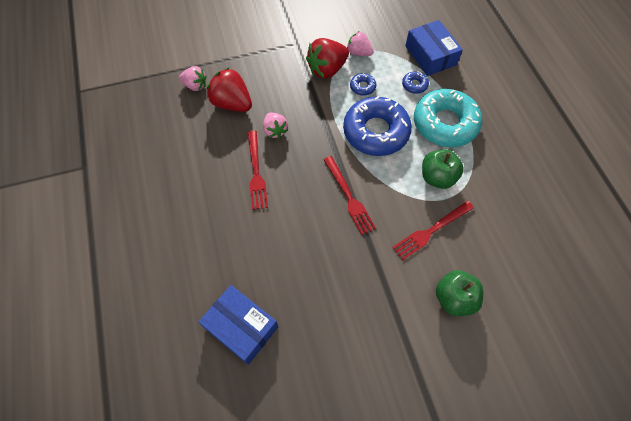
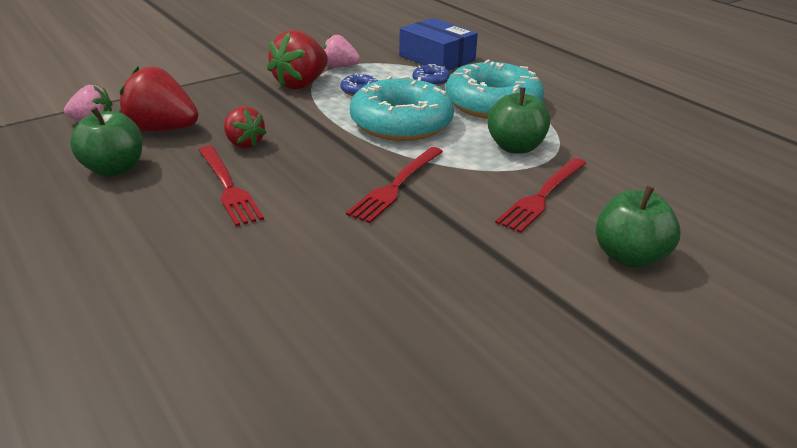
camera: 20 degrees left, 30 degrees down
blue box [199,285,278,365] -> none
pink strawberry [263,113,288,138] -> red strawberry [224,106,267,149]
red fork [323,156,376,235] -> red fork turned 75 degrees clockwise [346,147,443,223]
blue donut [343,96,412,156] -> turquoise donut [350,76,454,141]
none -> green apple [70,107,143,177]

